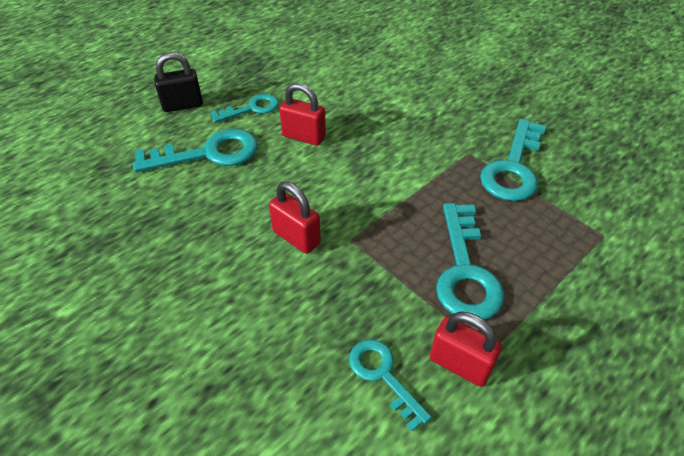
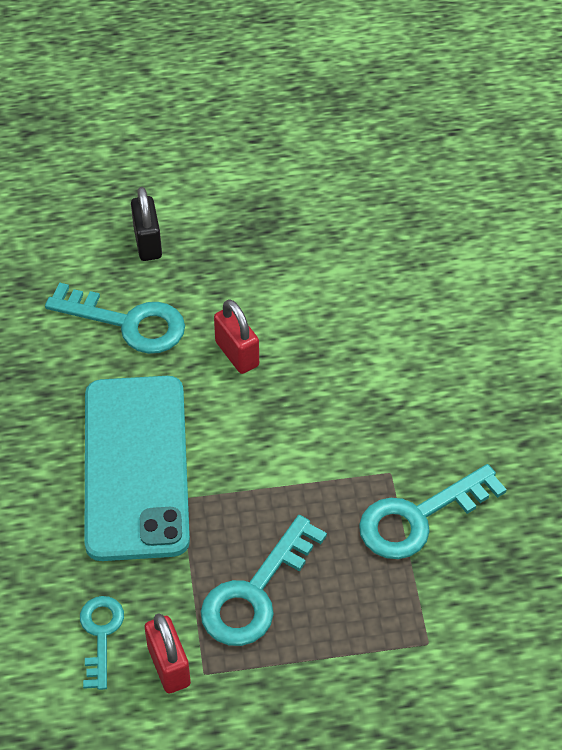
camera: 35 degrees right, 5 degrees up
black padlock [154,52,203,112] -> black padlock turned 60 degrees clockwise [131,187,162,261]
turquoise key [211,94,279,123] -> none
red padlock [269,182,321,254] -> turquoise phone [84,376,190,561]

